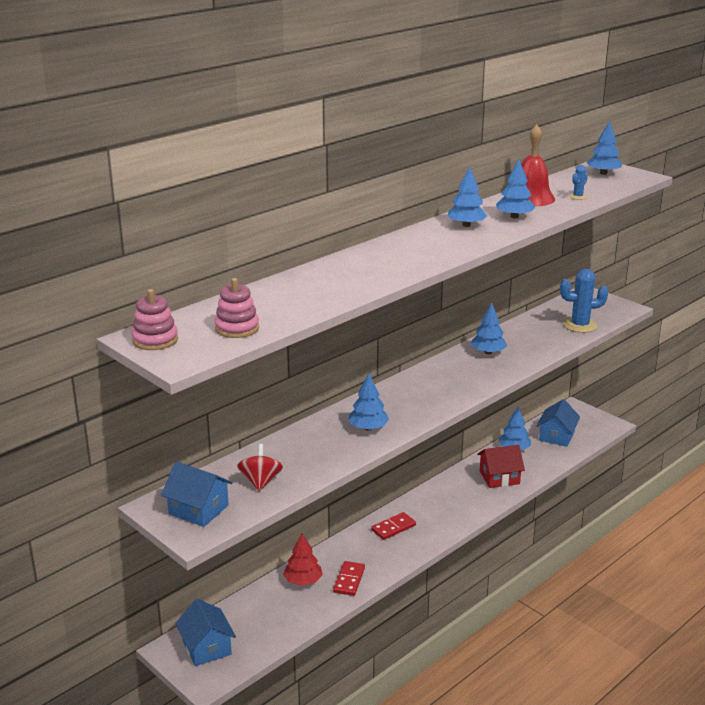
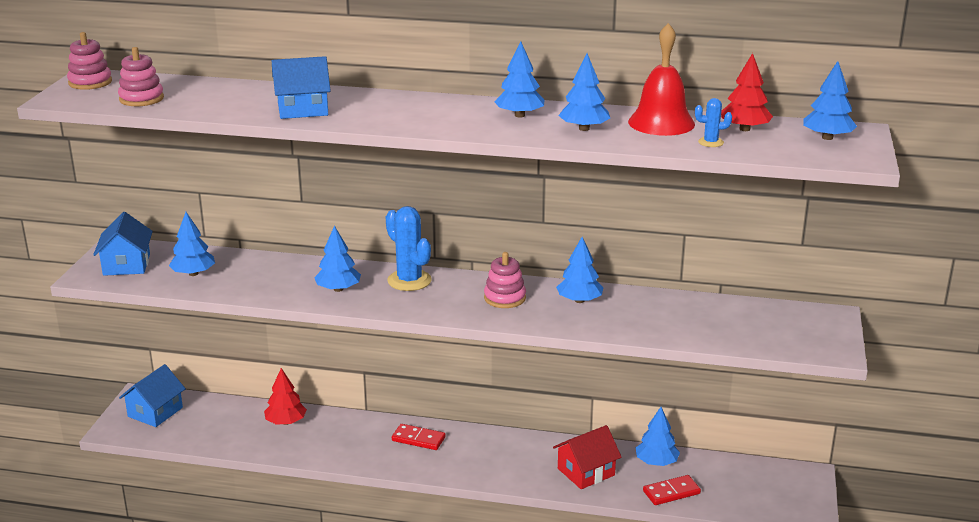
camera: 55 degrees right, 0 degrees up
red spinning top [237,444,283,491] -> blue tree [169,212,215,276]
red domino [333,561,365,596] -> red domino moved to [643,475,701,505]
red house [477,445,525,488] -> red house turned 75 degrees counterclockwise [553,425,621,489]
blue house [536,399,580,447] -> blue house moved to [272,56,331,119]
blue cactus [560,269,608,333] -> blue cactus moved to [386,206,432,291]
none -> pink stacking toy [484,252,526,308]
none -> red tree [721,53,773,131]

